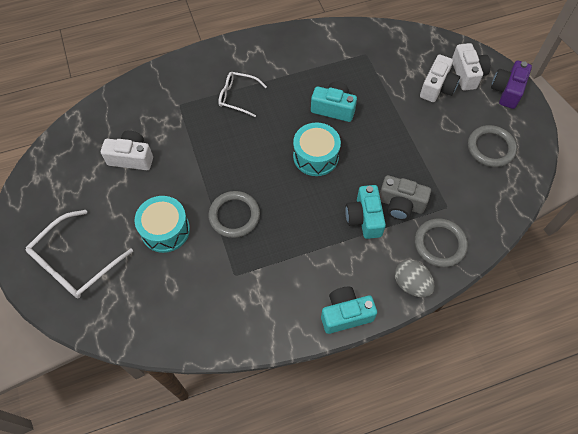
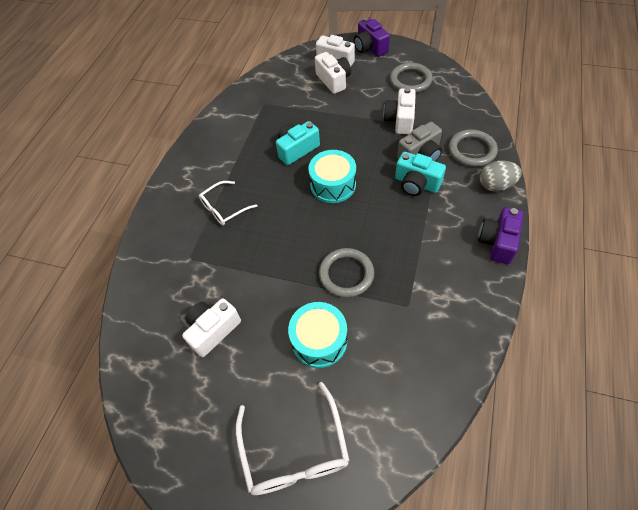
camera: 50 degrees left, 5 degrees down
turquoise camera [321,287,377,334] -> purple camera [478,207,524,264]
none -> white camera [383,87,416,134]

